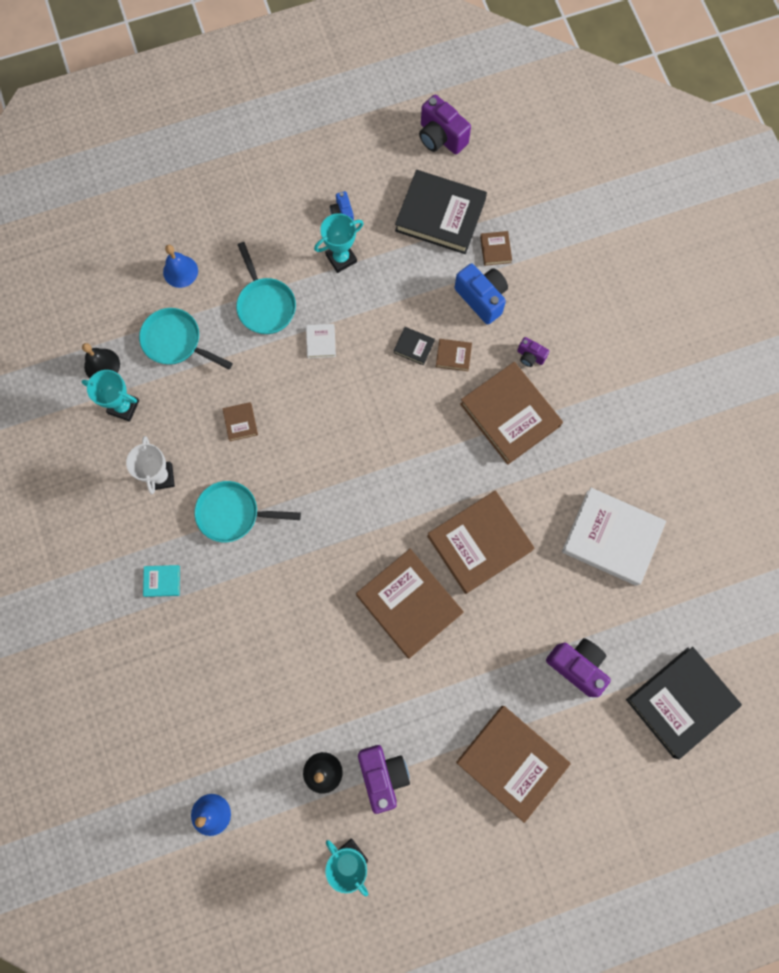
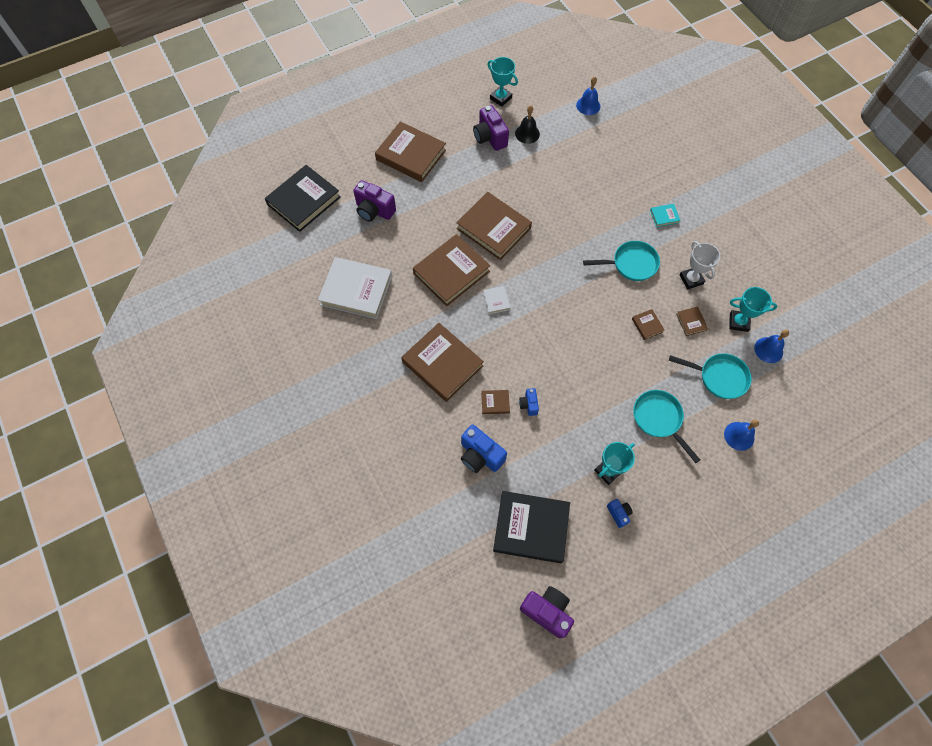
camera: 170 degrees right, 10 degrees down
black bell [82,343,120,378] -> blue bell [754,330,789,363]
white book [306,324,336,358] -> white book moved to [483,286,511,314]
black book [394,327,435,365] -> blue camera [519,388,539,416]
brown book [480,231,512,266] -> brown book moved to [676,306,708,336]
purple camera [517,337,549,367] -> none

